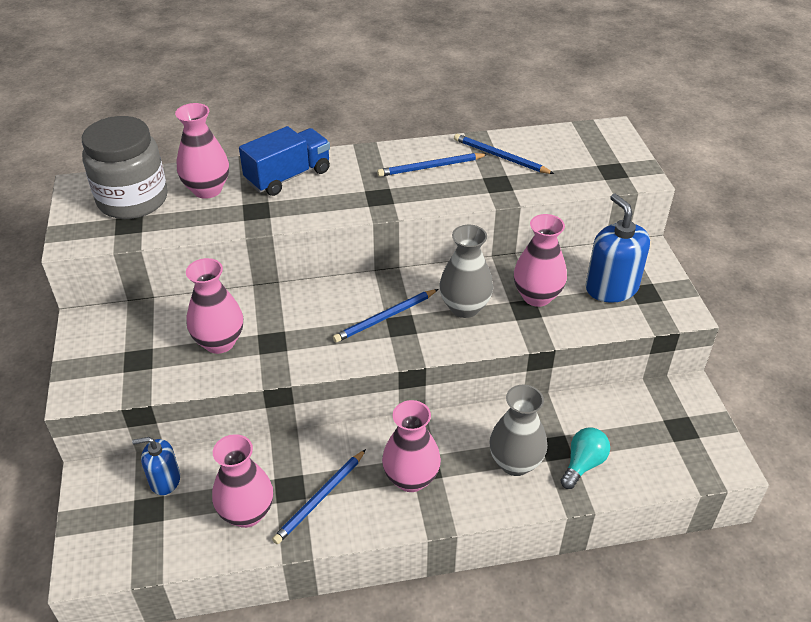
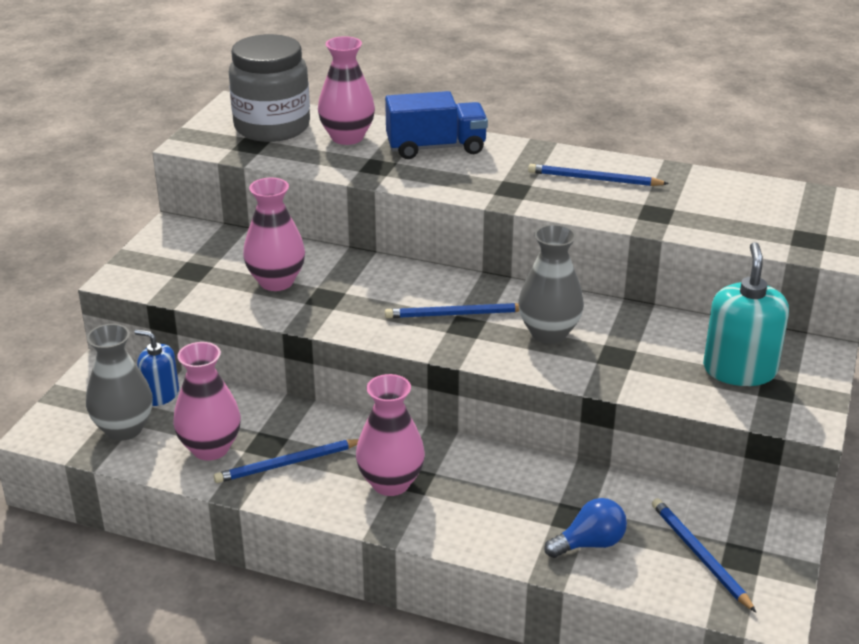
camera: 30 degrees right, 10 degrees down
blue pencil [454,134,554,174] -> blue pencil moved to [652,498,756,612]
grey vase [489,385,547,476] -> grey vase moved to [86,324,153,441]
pink vase [514,214,567,307] -> none
turquoise light bulb [560,428,610,489] -> blue light bulb [544,498,627,558]
blue soap dispenser [586,194,650,303] -> turquoise soap dispenser [703,242,789,386]

